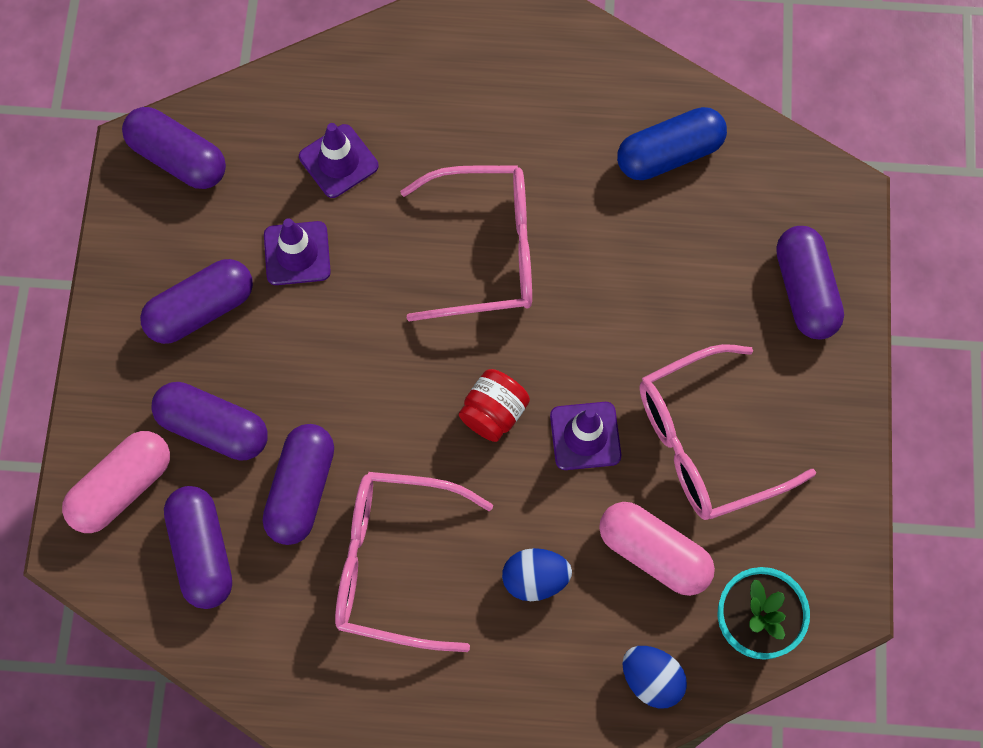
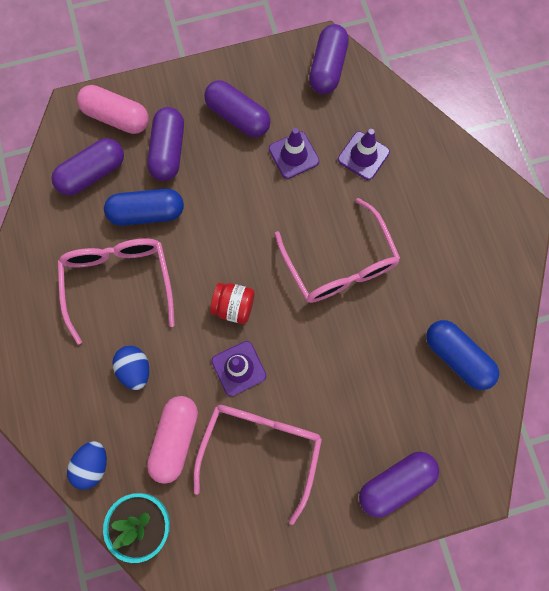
camera: 70 degrees right, 5 degrees up
purple capsule [262,424,334,545] -> blue capsule [104,189,184,226]
pink glasses [640,344,816,520] -> pink glasses turned 60 degrees clockwise [193,405,322,525]

